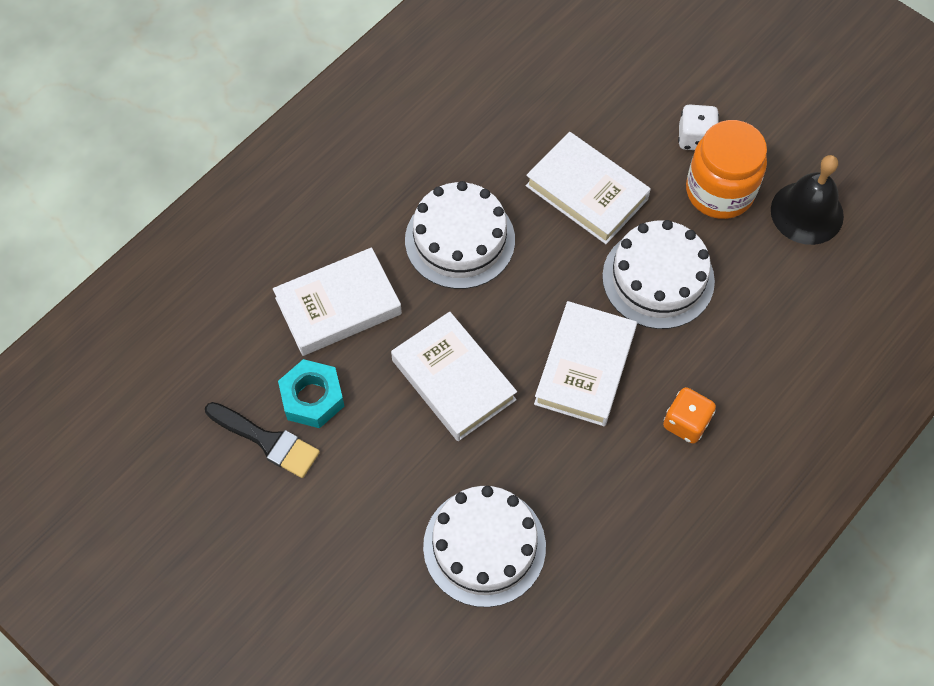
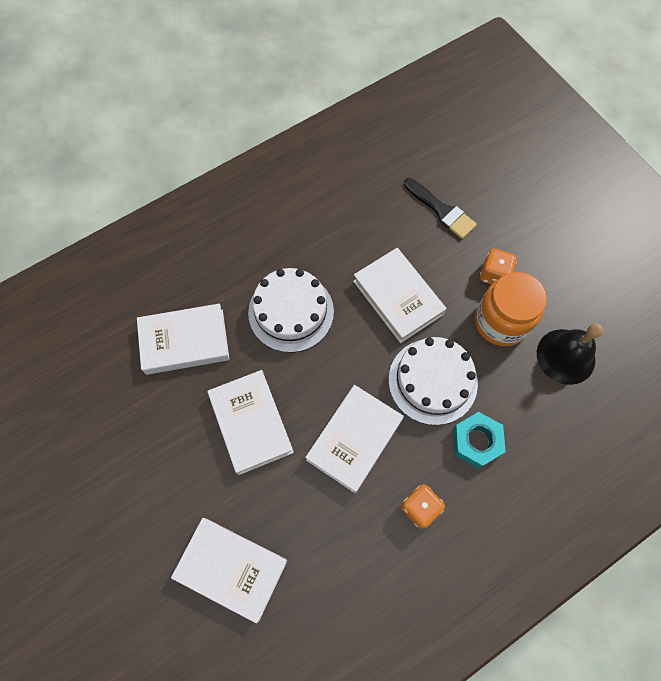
camera: 15 degrees right, 5 degrees up
black brush [205,402,320,478] -> black brush moved to [404,178,477,239]
turquoise nut [278,359,344,428] -> turquoise nut moved to [453,412,506,468]
white cake [423,486,546,607] -> white book [171,518,287,623]
white dice [678,104,719,150] -> orange dice [480,248,517,285]

